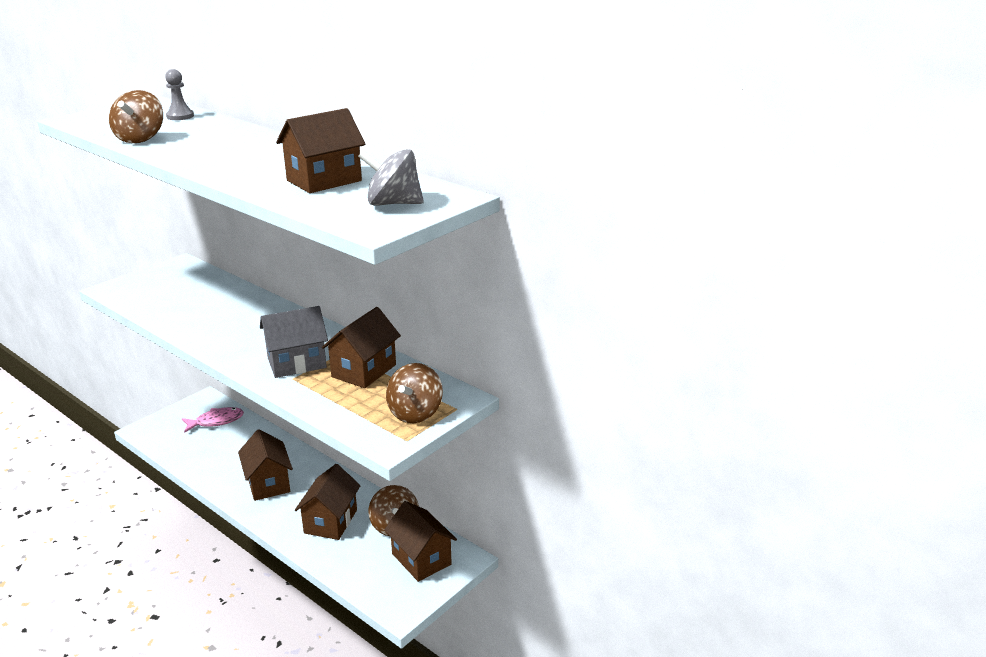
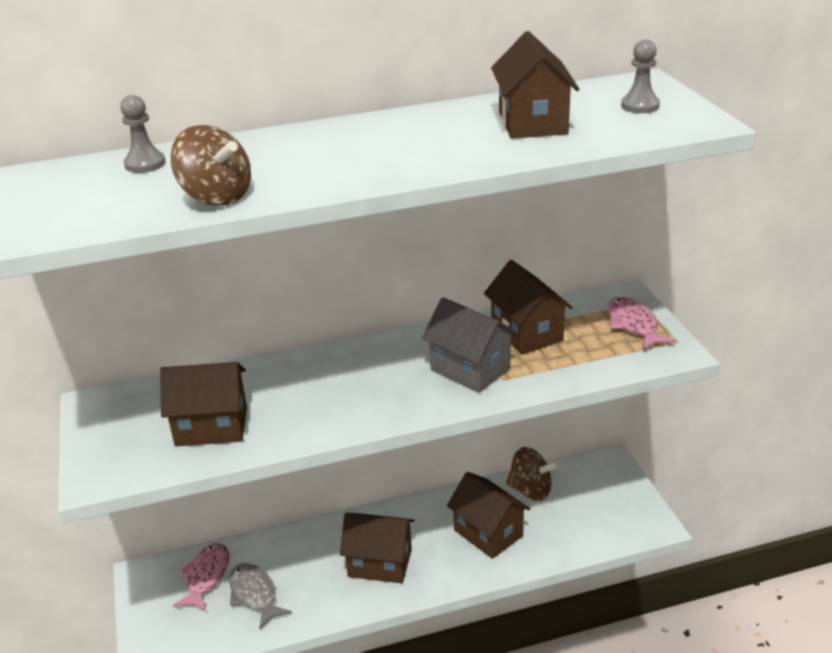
camera: 55 degrees left, 5 degrees up
grey house [260,306,328,378] -> grey house turned 60 degrees counterclockwise [422,297,518,393]
grey spinning top [358,149,424,206] -> grey pawn [621,39,660,113]
brown house [384,501,457,582] -> brown house moved to [160,362,247,446]
brown spinning top [386,363,443,423] -> pink fish [608,297,676,350]
none -> grey fish [229,563,292,629]

